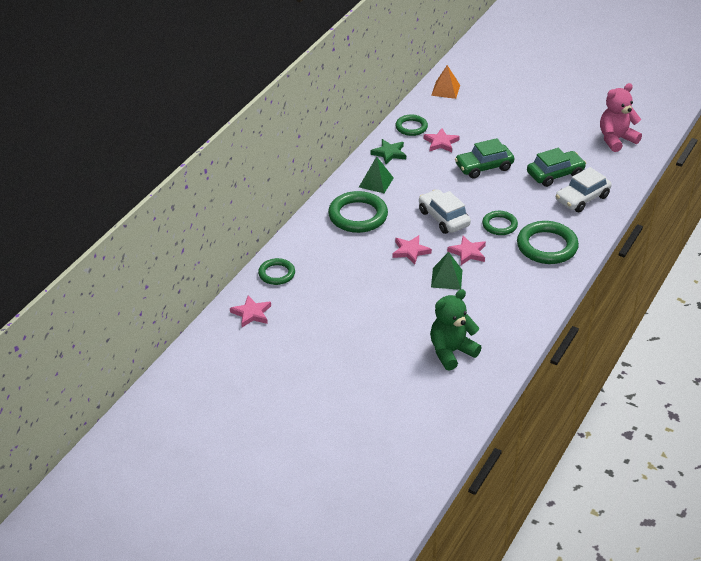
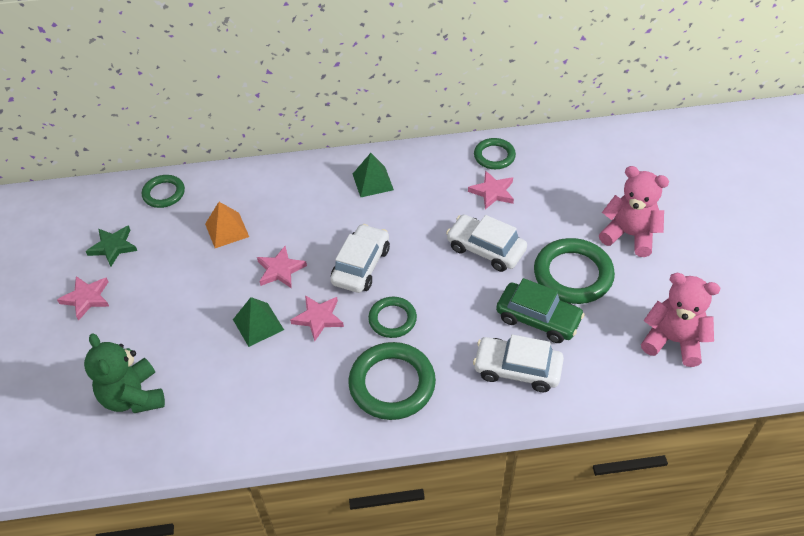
camera: 55 degrees right, 10 degrees up
pink star [230,296,271,327] -> pink star moved to [57,276,110,321]
green ring [328,191,388,233] -> green ring moved to [534,238,615,304]
green star [370,139,406,164] -> green star moved to [86,226,137,267]
green teddy bear [430,289,482,371] -> green teddy bear turned 135 degrees counterclockwise [84,333,165,413]
orange pyramid [431,65,460,99] -> orange pyramid moved to [205,202,249,248]
green car [455,138,514,179] -> white car [446,215,527,272]
none -> pink teddy bear [599,166,669,257]

